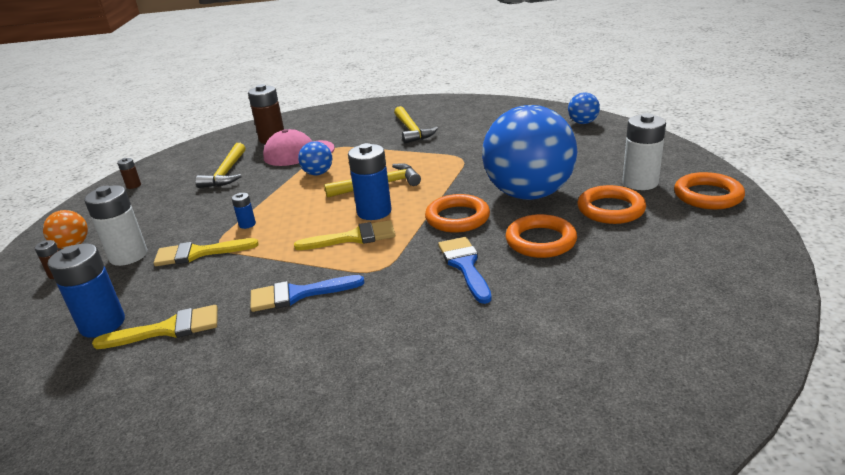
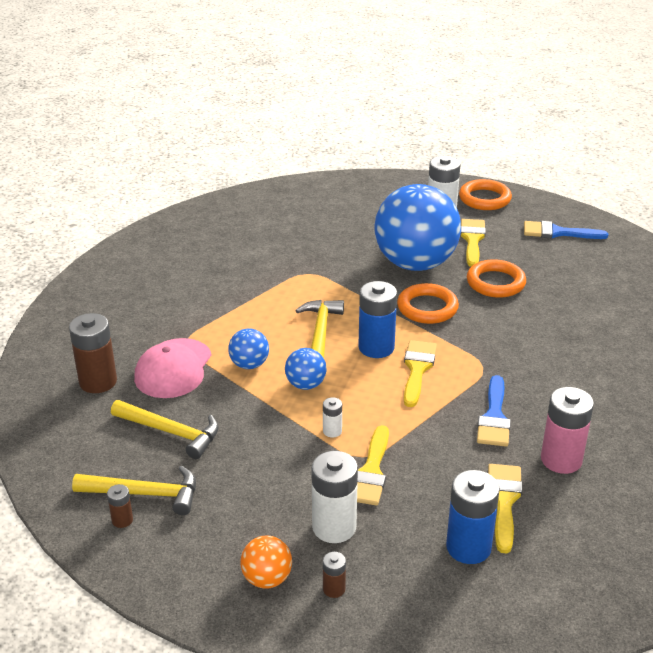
camera: 70 degrees left, 5 degrees up
blue battery [232,193,256,229] -> white battery [323,397,342,437]
yellow hammer [394,106,438,143] -> yellow hammer moved to [72,465,196,515]
blue brush [438,237,492,304] -> blue brush moved to [524,221,608,239]
blue ball [568,93,600,124] -> blue ball moved to [285,348,327,390]
orange ring [578,185,646,224] -> yellow brush [460,219,486,267]
none -> pink battery [541,387,594,474]

